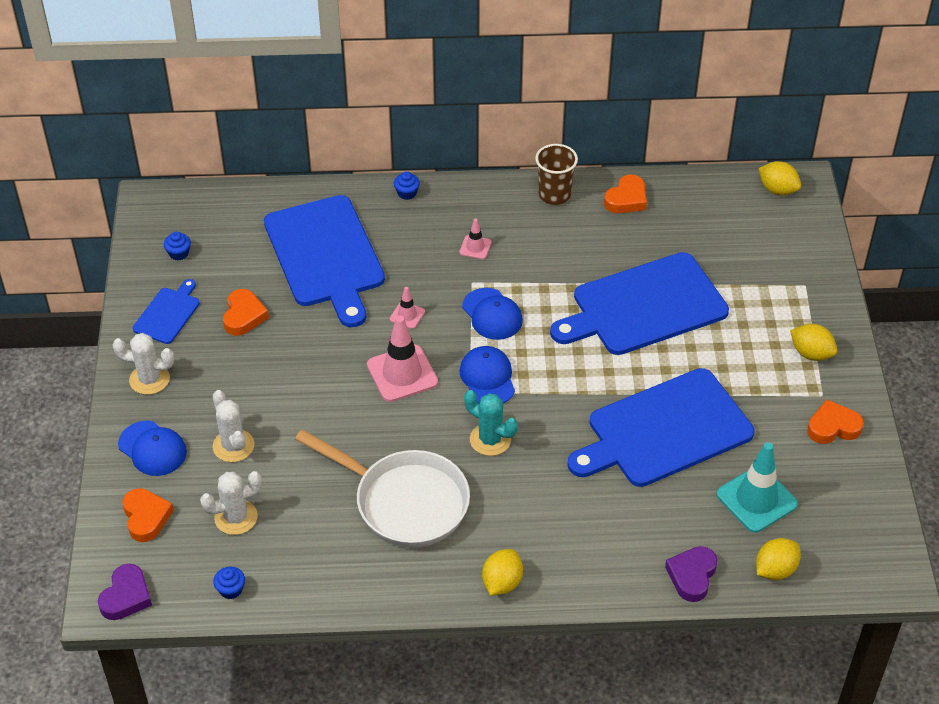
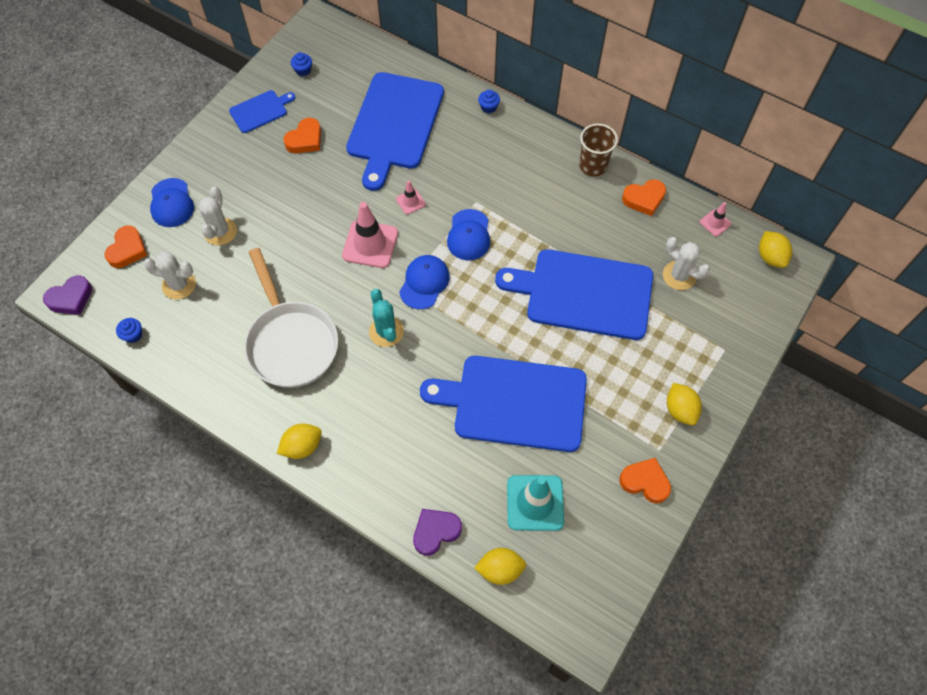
camera: 35 degrees right, 15 degrees up
white cactus [113,333,174,395] -> white cactus moved to [663,237,710,290]
pink traffic cone [460,219,491,259] -> pink traffic cone moved to [700,202,731,236]

